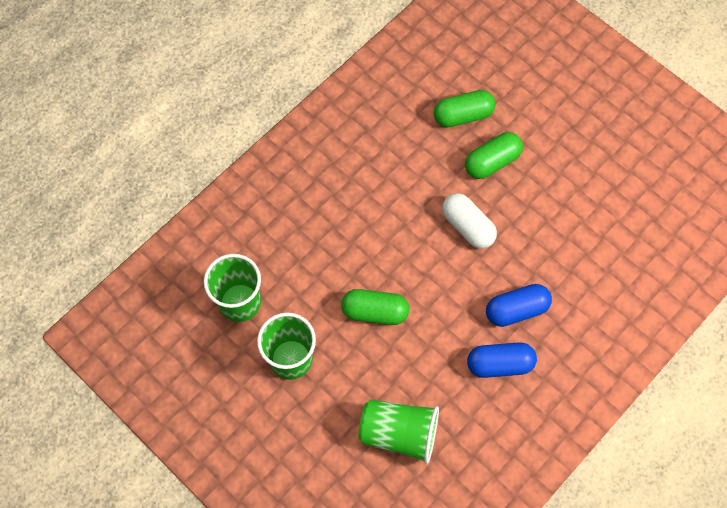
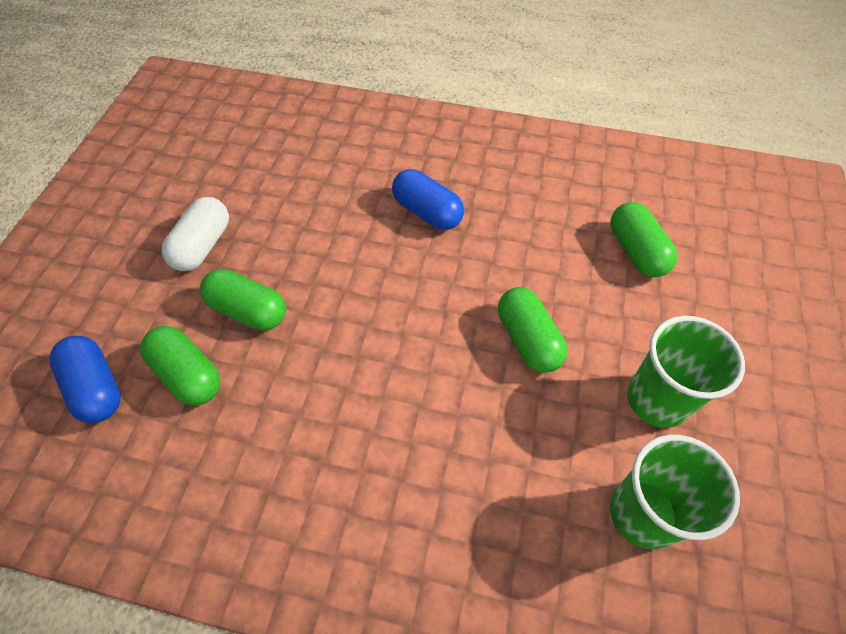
camera: 120 degrees left, 10 degrees down
green cup [359,399,439,464] -> green capsule [611,202,678,277]
white capsule [442,193,497,249] -> white capsule moved to [162,197,229,271]
blue capsule [467,342,537,378] -> blue capsule moved to [49,336,121,423]

